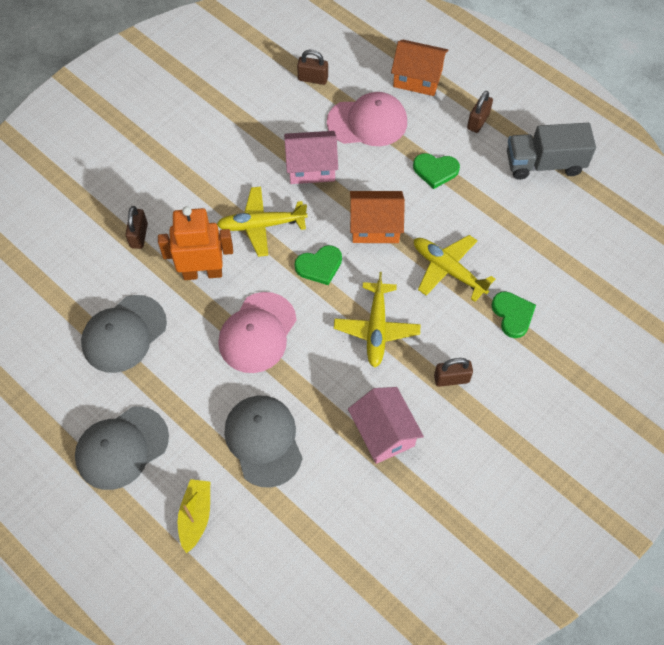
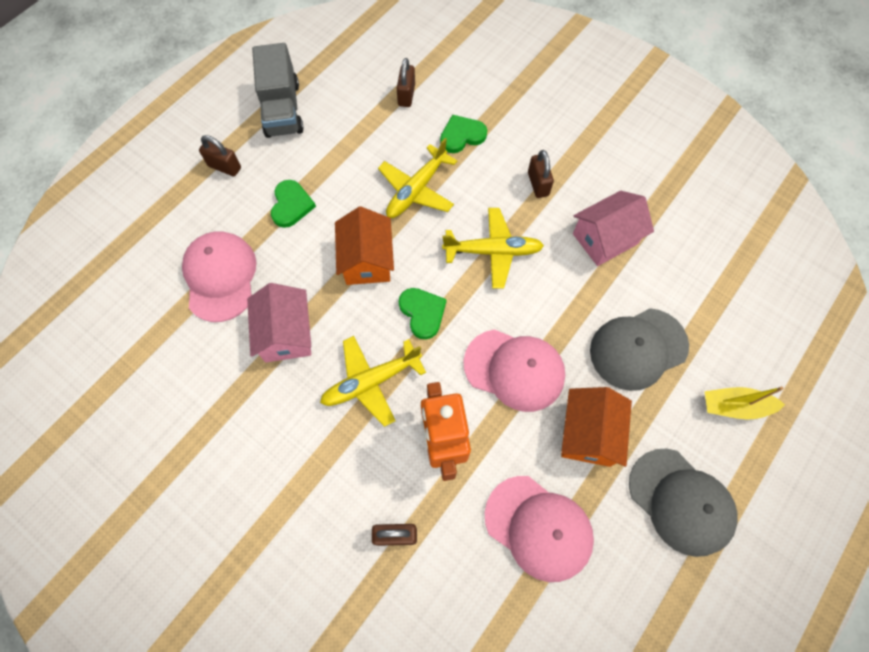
camera: 95 degrees left, 5 degrees up
grey cap [81,295,167,373] -> pink cap [485,476,594,582]
yellow plane [217,187,308,257] -> yellow plane turned 75 degrees clockwise [320,336,426,427]
brown padlock [297,50,328,85] -> brown padlock moved to [397,58,415,107]
orange house [391,39,449,96] -> orange house moved to [561,387,632,467]

